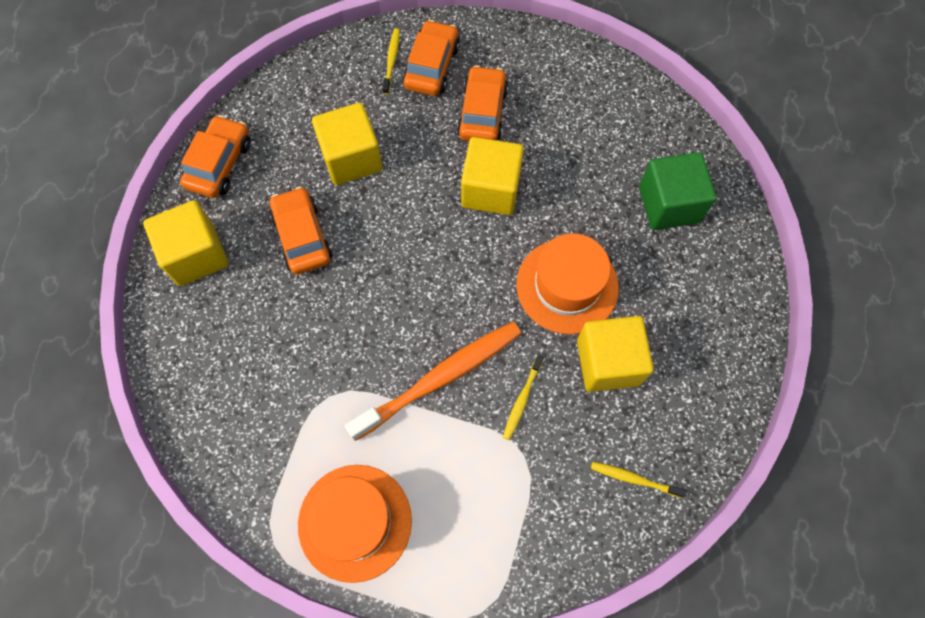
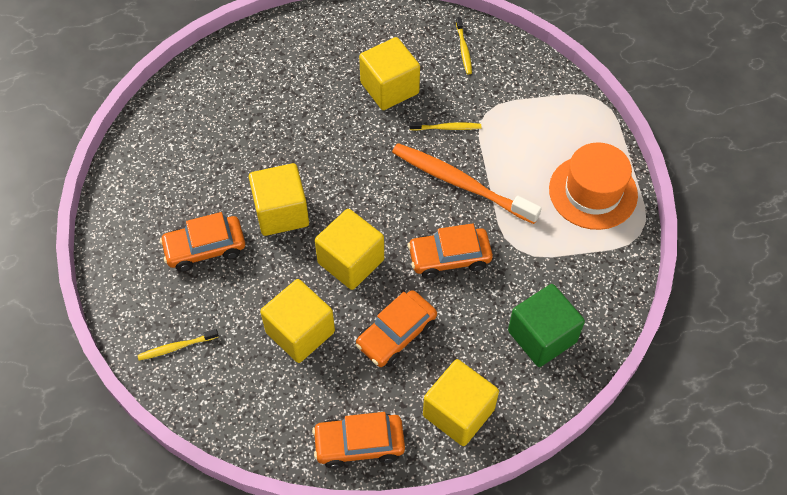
camera: 115 degrees left, 10 degrees down
orange car [403,20,460,96] -> orange car moved to [408,223,493,279]
orange hat [516,233,619,334] -> none
green cube [639,152,717,230] -> green cube moved to [508,284,585,367]
none -> yellow cube [315,209,384,290]

